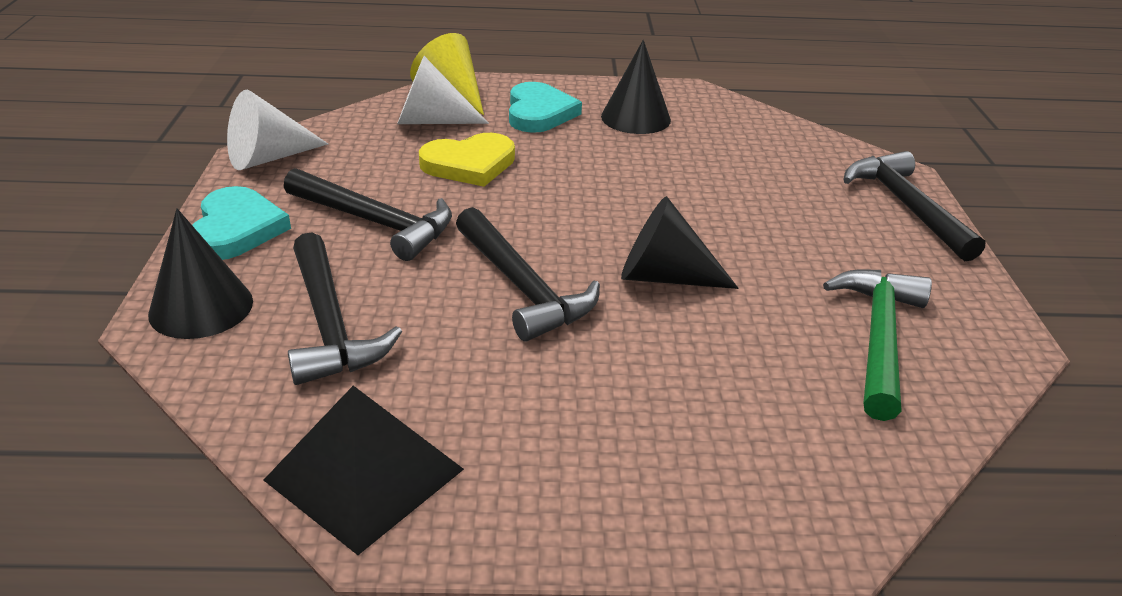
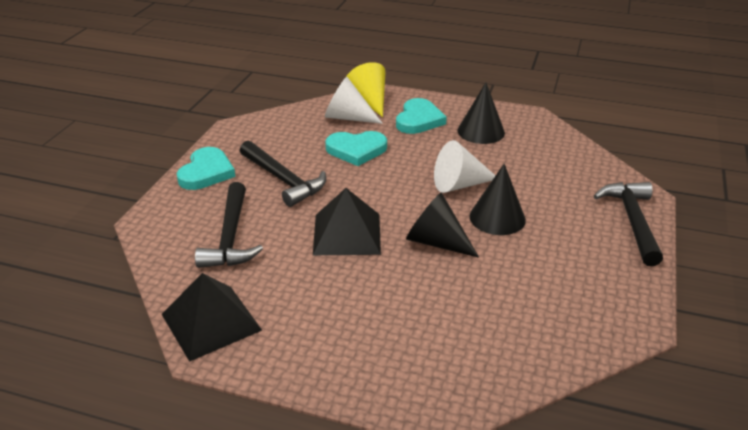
camera: 20 degrees right, 0 degrees up
black cone [148,208,253,339] -> black cone moved to [470,164,526,235]
white cone [227,90,328,170] -> white cone moved to [434,140,496,193]
yellow heart [419,133,515,187] -> turquoise heart [325,131,387,166]
black hammer [456,207,600,341] -> black pyramid [313,188,381,255]
green hammer [823,269,932,421] -> none

